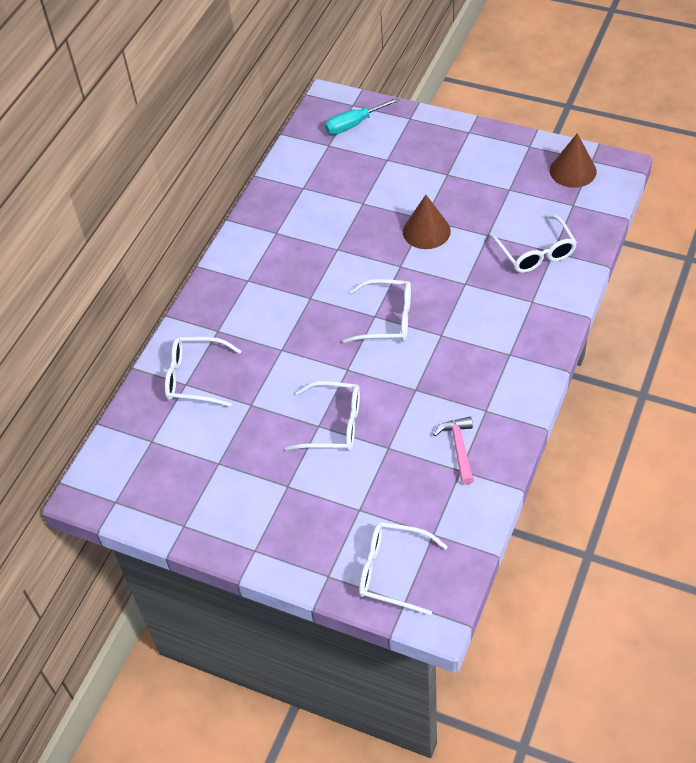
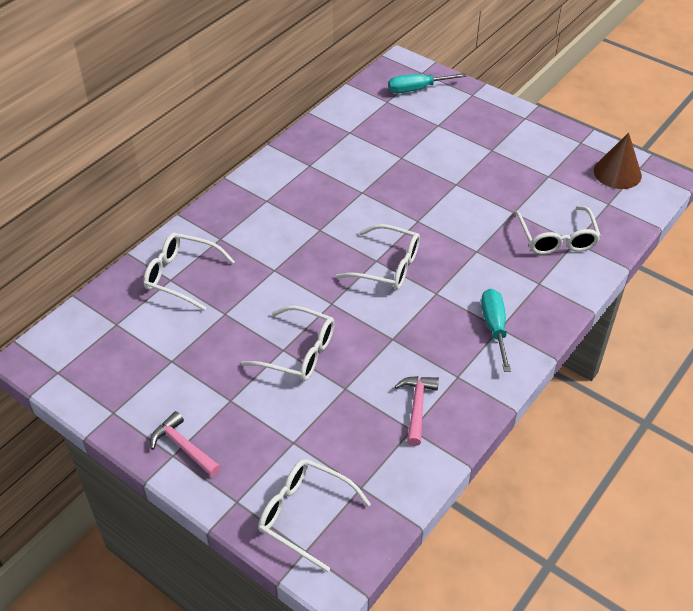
camera: 10 degrees right, 5 degrees down
brown cone [403,195,451,249] -> none
none -> pink hammer [150,411,221,477]
none -> turquoise screwdriver [481,289,511,372]

